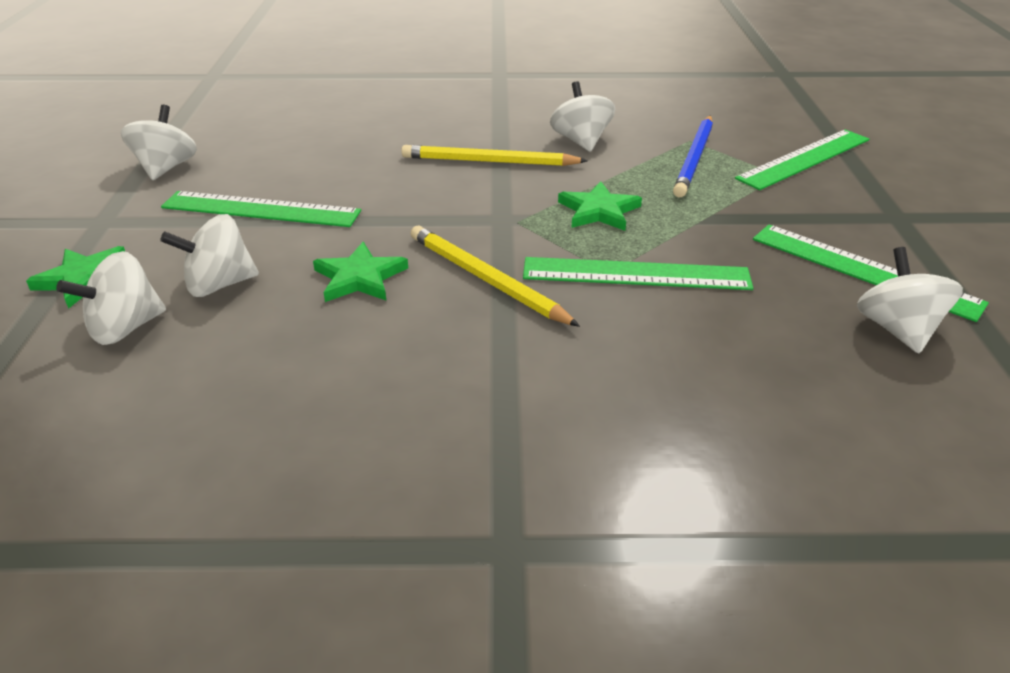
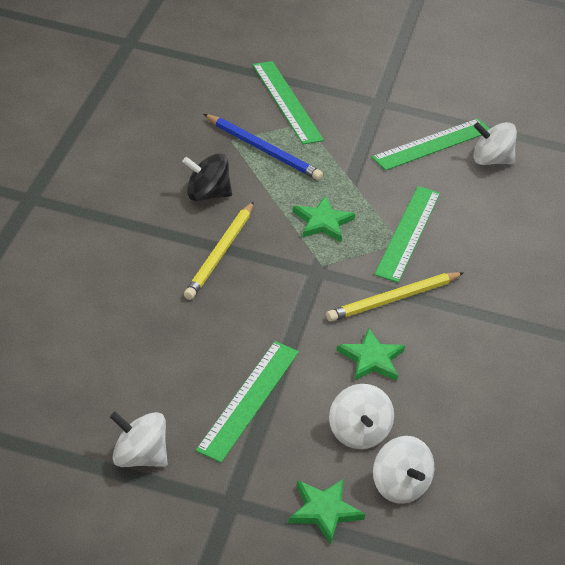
camera: 80 degrees left, 5 degrees up
white spinning top [550,81,615,152] -> black spinning top [182,153,232,201]

